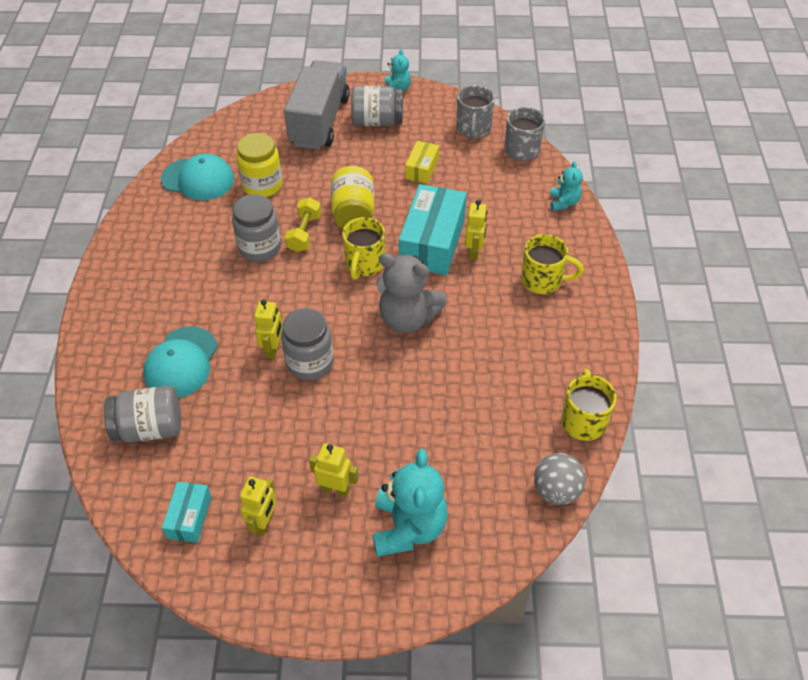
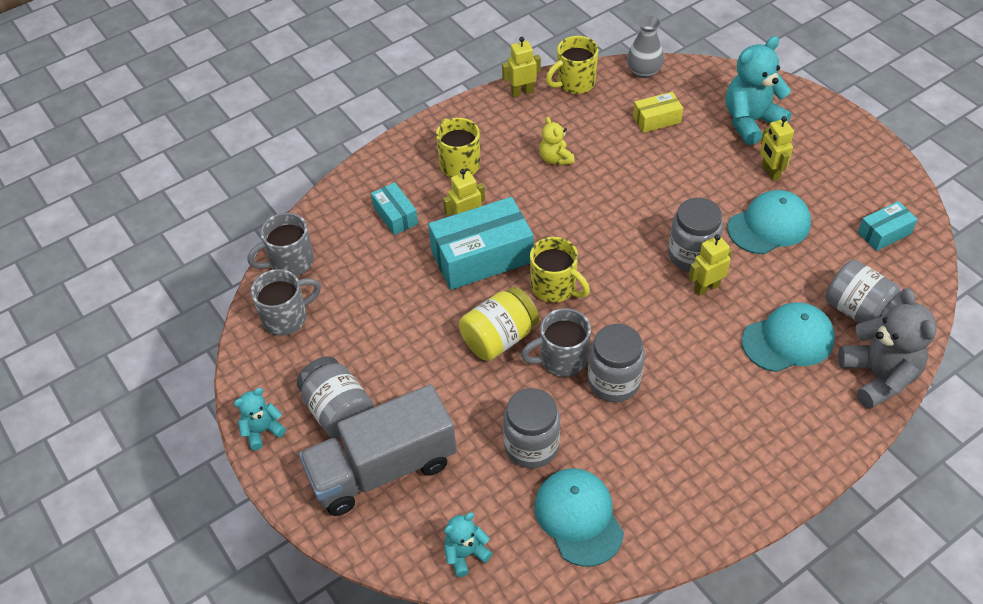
camera: 125 degrees left, 0 degrees up
yellow jar [236,133,283,197] -> grey jar [503,388,560,468]
yellow robot [240,477,277,536] -> yellow robot moved to [502,37,541,97]
yellow dumbbell [285,197,321,252] -> grey mug [521,308,591,377]
yellow mug [342,217,385,280] -> yellow mug turned 60 degrees clockwise [530,237,590,303]
grey teddy bear [377,253,447,333] -> grey teddy bear moved to [838,288,937,409]
yellow box [405,141,439,184] -> yellow box moved to [633,92,683,133]
grey ball [534,453,586,505] -> grey vase [627,15,664,78]
turquoise teddy bear [550,161,583,211] -> turquoise teddy bear moved to [444,512,492,577]
none -> turquoise box [371,182,418,235]
none -> yellow teddy bear [539,117,575,166]
none -> turquoise cap [727,190,811,254]

